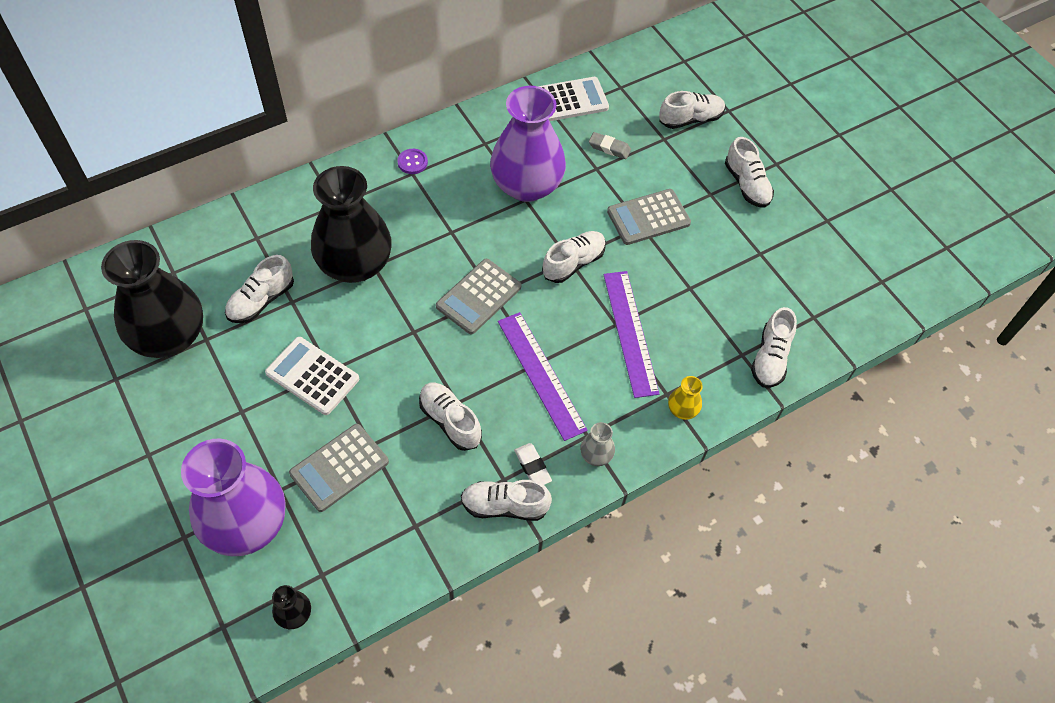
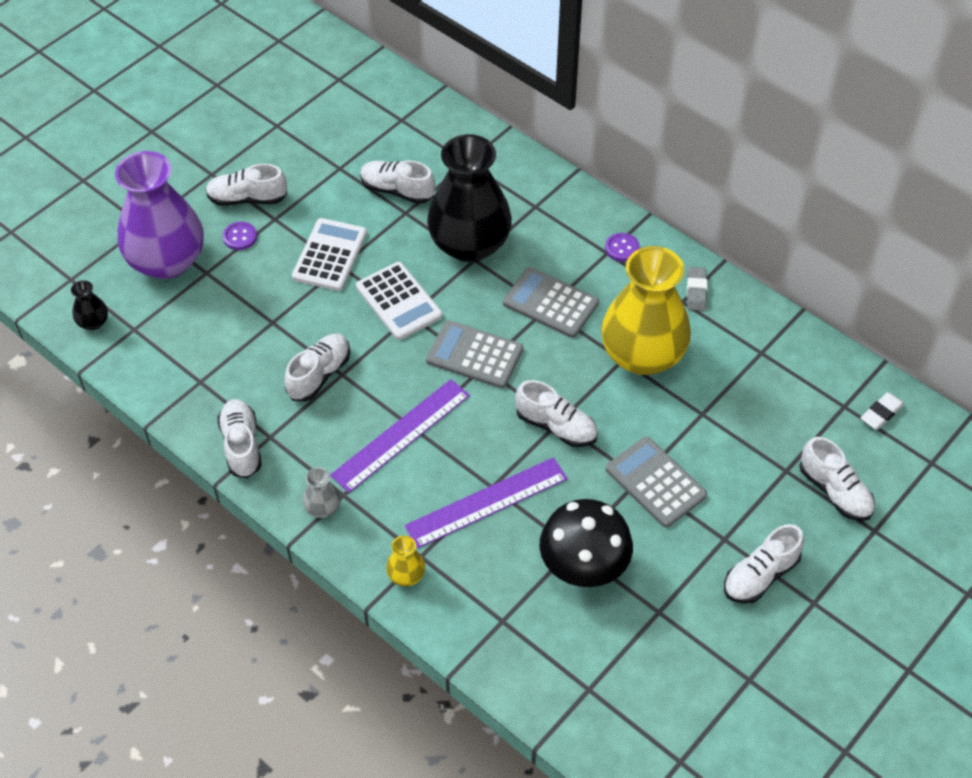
camera: 75 degrees right, 5 degrees down
black vase [101,240,203,358] -> none
grey calculator [289,424,389,512] -> grey calculator moved to [503,267,599,338]
purple vase [490,86,566,202] -> yellow vase [601,246,691,375]
white eraser [514,443,552,485] -> white eraser moved to [861,392,904,430]
white calculator [538,77,609,121] -> white calculator moved to [356,262,442,340]
grey eraser [589,132,631,159] -> grey eraser moved to [687,267,707,311]
white shoe [751,307,797,388] -> white shoe moved to [205,164,287,206]
none -> purple button [223,222,257,250]
none -> black mushroom [540,499,633,587]

